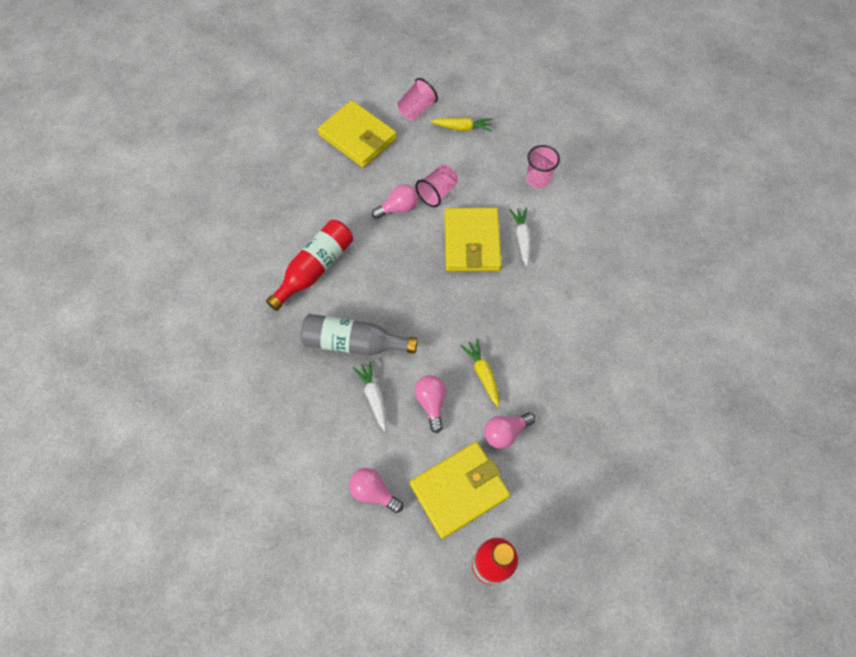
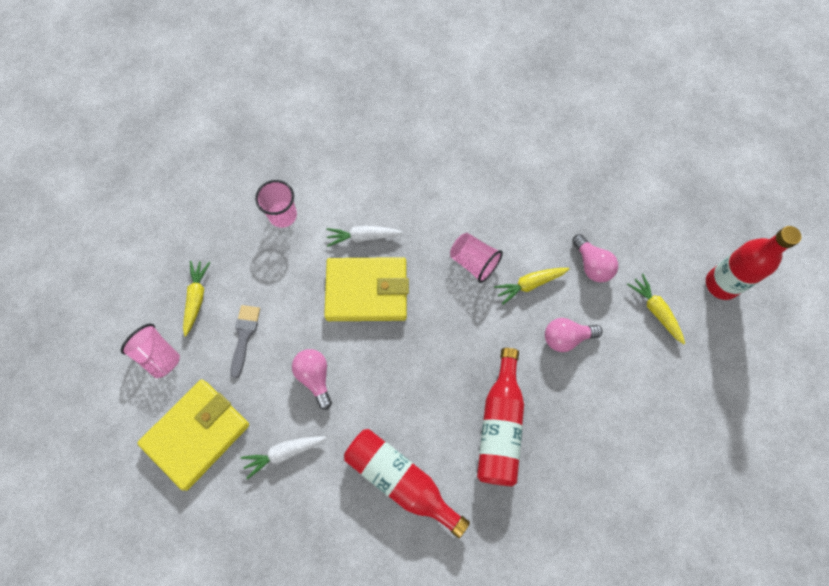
camera: 90 degrees left, 5 degrees up
grey bottle [301,314,418,355] -> red bottle [477,348,524,486]
pink light bulb [349,468,403,513] -> none
white carrot [353,361,387,431] -> white carrot moved to [241,436,326,479]
yellow wallet [410,442,510,539] -> yellow carrot [627,274,685,344]
pink cup [415,165,458,207] -> pink cup moved to [450,233,503,283]
none -> grey brush [230,305,260,379]

